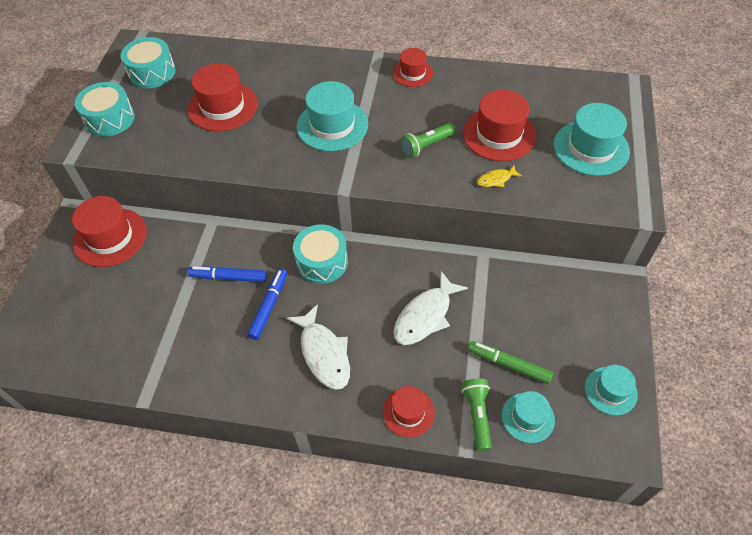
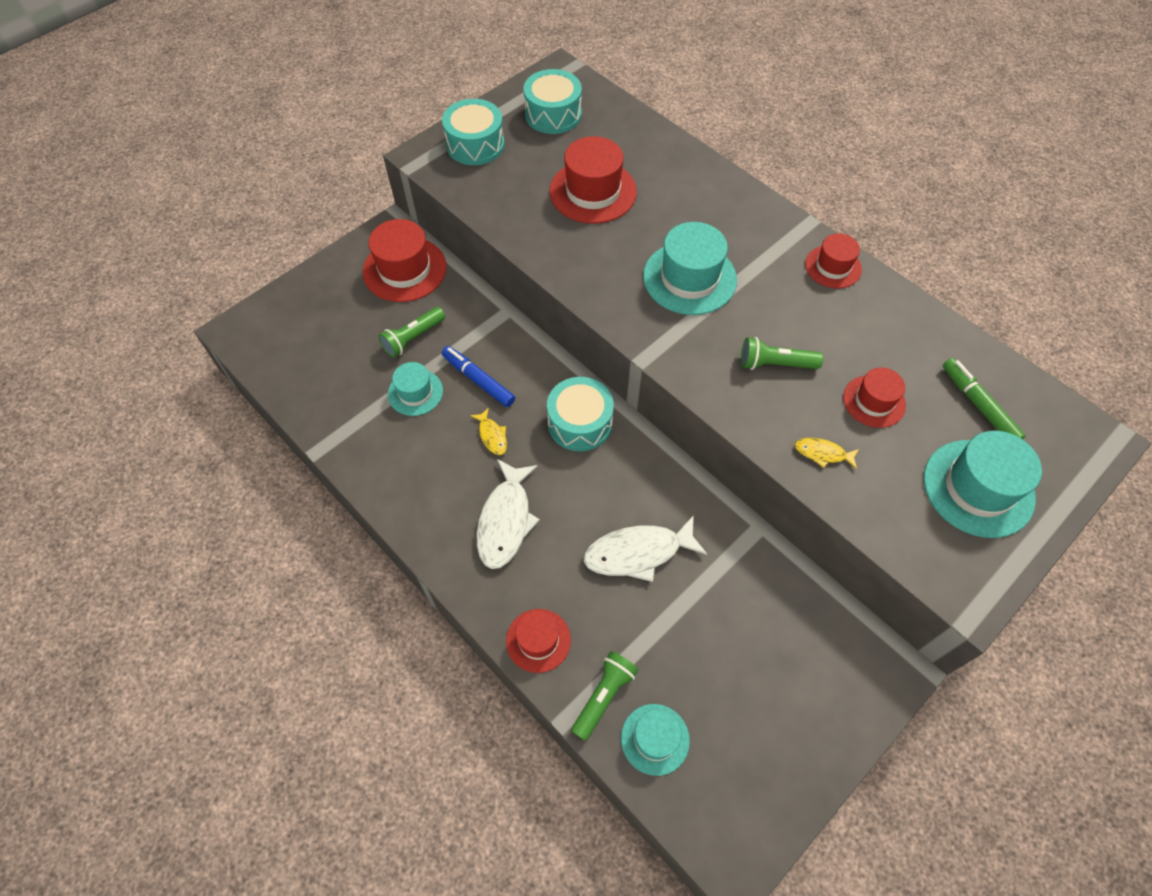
camera: 35 degrees right, 5 degrees up
blue marker [247,269,287,340] -> yellow fish [470,408,507,455]
red hat [463,90,536,161] -> red hat [843,367,906,428], size x0.60
green marker [468,341,553,384] -> green marker moved to [943,358,1026,440]
turquoise hat [585,365,638,415] -> turquoise hat moved to [388,362,443,416]
none -> green flashlight [378,307,445,358]

